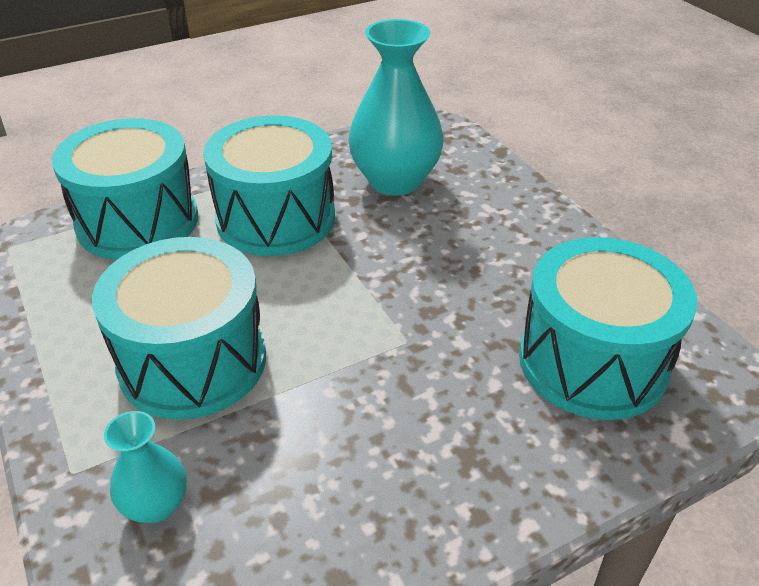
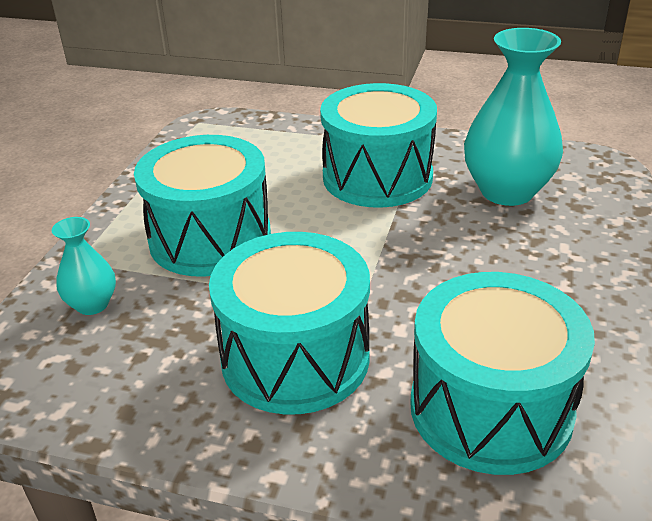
camera: 45 degrees right, 5 degrees down
turquoise drum [52,118,198,260] -> turquoise drum moved to [209,232,370,414]

